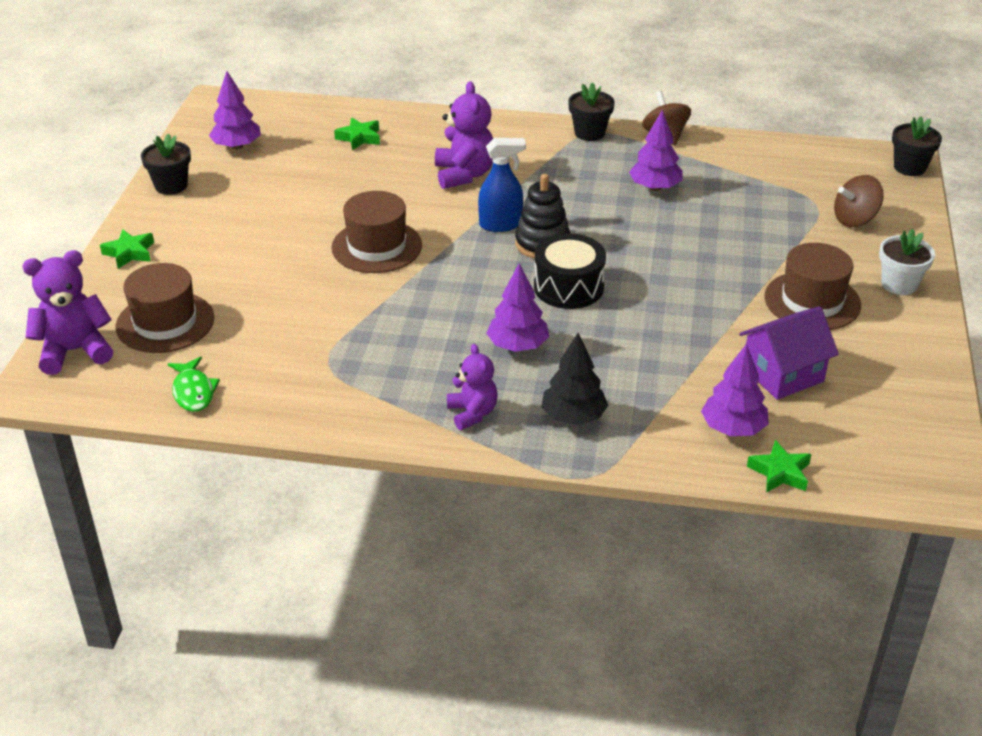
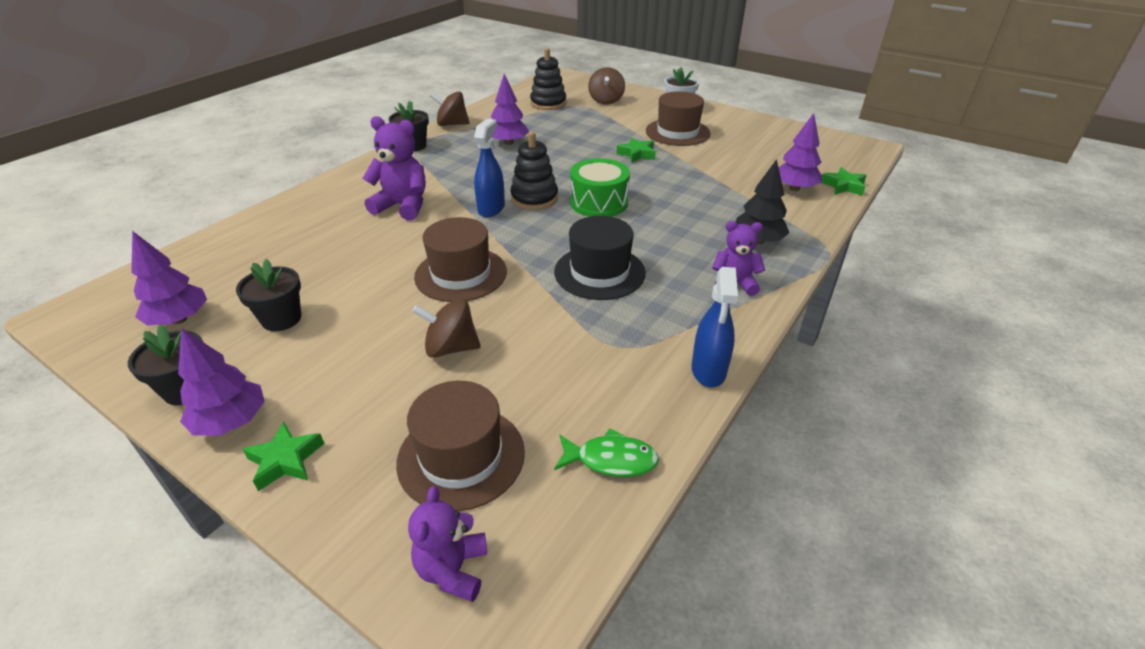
camera: 65 degrees left, 0 degrees up
purple teddy bear [22,250,113,375] -> purple teddy bear [408,486,487,602], size x0.65
green star [334,117,380,151] -> green star moved to [616,137,656,163]
purple tree [486,263,549,352] -> purple tree moved to [178,328,265,436]
black drum [534,234,606,309] -> green drum [570,158,630,217]
purple house [739,306,839,400] -> none
black flower pot [892,116,942,176] -> black flower pot moved to [236,259,301,331]
none -> brown spinning top [412,298,481,358]
none -> black stacking toy [530,48,566,110]
none -> black hat [554,216,646,300]
none -> blue spray bottle [691,267,738,387]

